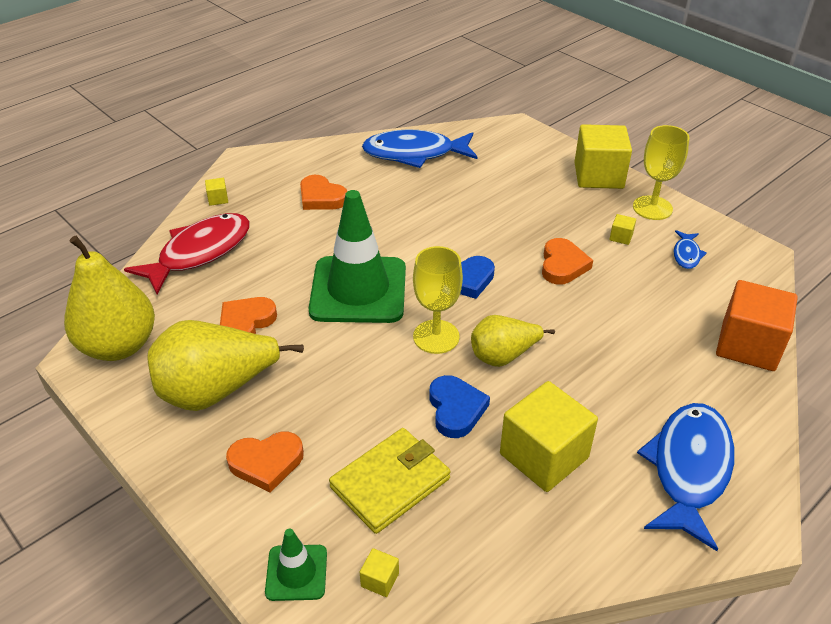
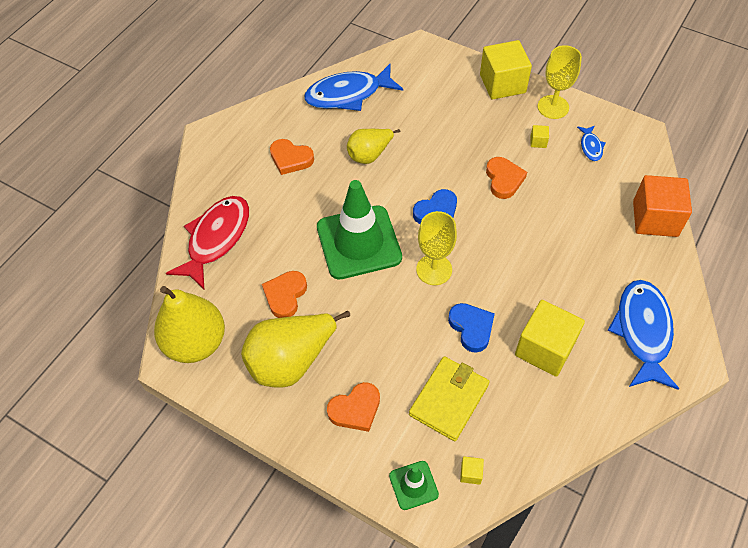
camera: 15 degrees left, 15 degrees up
yellow cube [205,178,228,206] -> none
yellow pear [471,315,555,367] -> yellow pear moved to [347,129,400,164]

